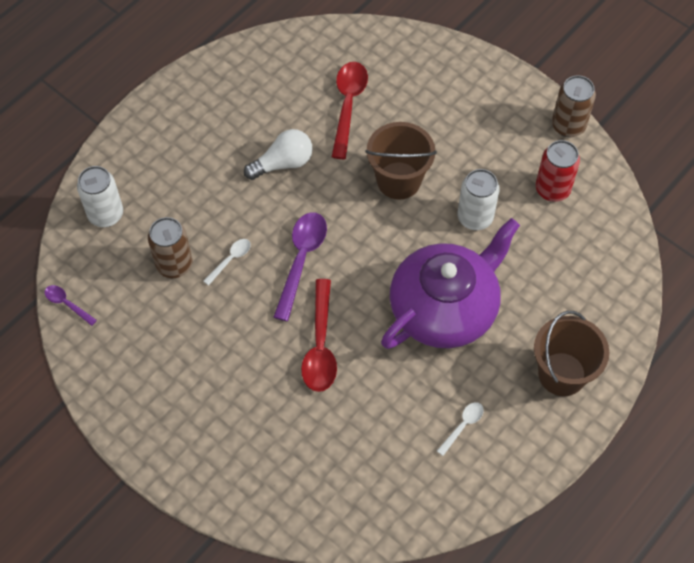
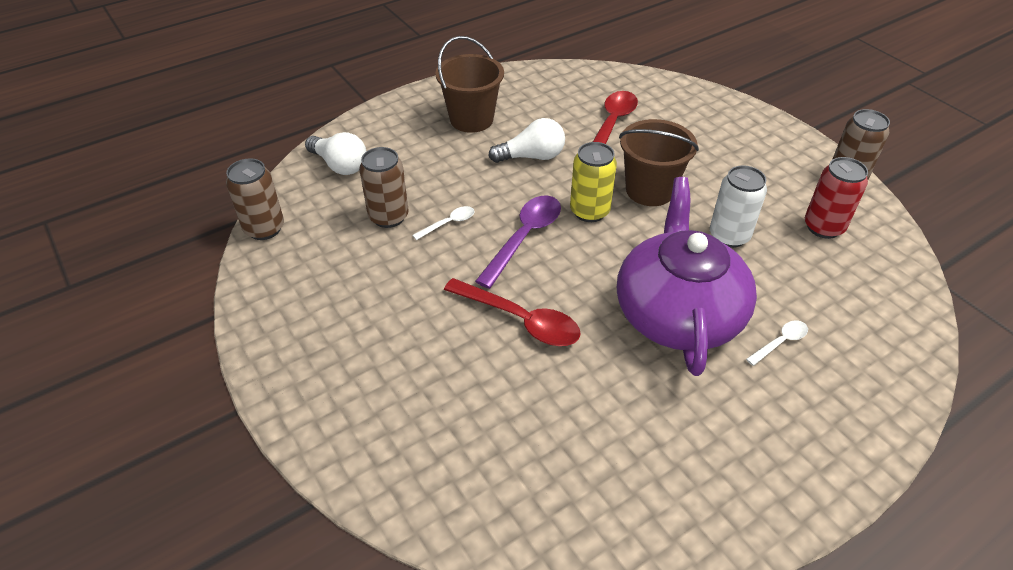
camera: 15 degrees right, 15 degrees down
purple spoon [44,285,97,326] -> brown can [226,158,284,240]
white can [77,166,123,227] -> white light bulb [305,132,366,175]
red spoon [301,279,337,392] -> red spoon turned 75 degrees counterclockwise [444,278,581,346]
purple teapot [381,218,520,349] -> purple teapot turned 60 degrees counterclockwise [617,177,757,376]
white spoon [437,402,484,456] -> white spoon moved to [746,320,808,366]
brown bucket [534,311,609,396] -> brown bucket moved to [435,36,504,133]
none -> yellow can [570,142,617,222]

